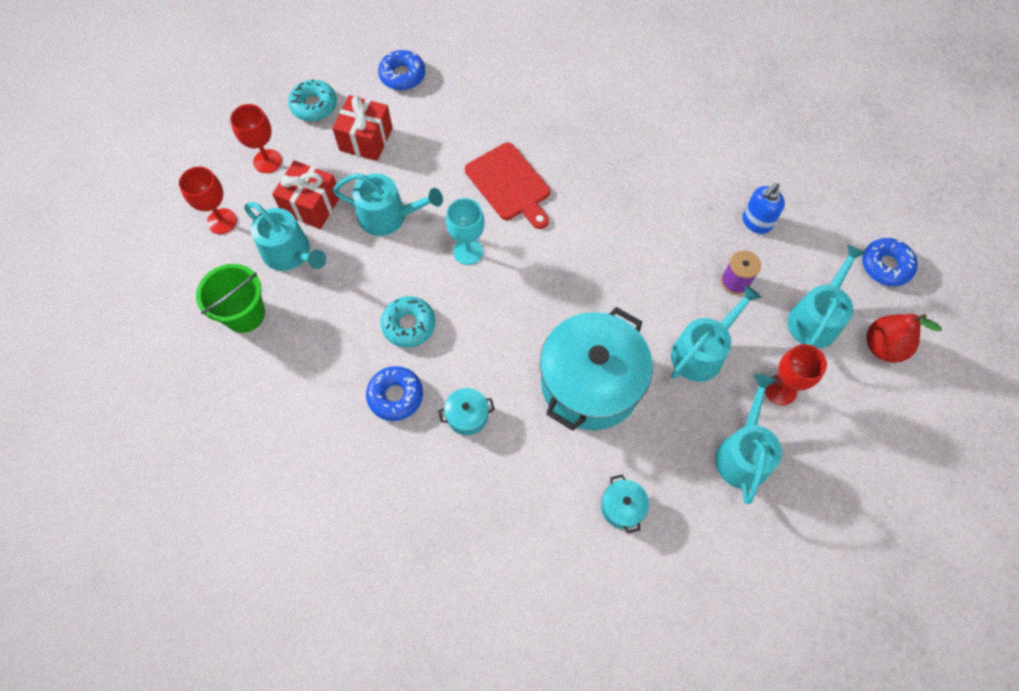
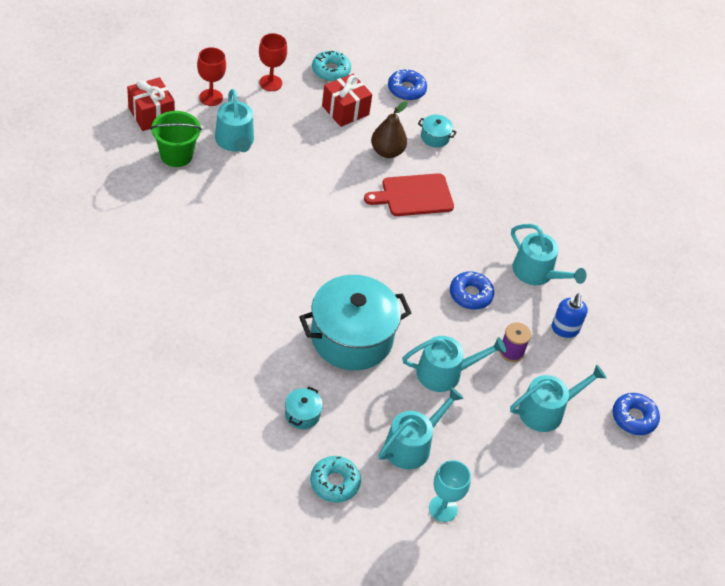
camera: 30 degrees right, 15 degrees down
red gift [272,161,340,229] -> red gift moved to [127,77,175,131]
turquoise watering can [333,173,443,236] -> turquoise watering can moved to [511,224,586,285]
blue donut [366,366,423,421] -> blue donut moved to [450,271,494,310]
turquoise donut [381,296,436,348] -> turquoise donut moved to [310,456,361,503]
turquoise pot [438,388,495,436] -> turquoise pot moved to [418,115,456,147]
turquoise goblet [446,198,485,265] -> turquoise goblet moved to [429,460,471,522]
red cutting board [465,142,550,229] -> red cutting board turned 75 degrees clockwise [364,173,454,216]
blue soap dispenser [742,183,785,234] -> blue soap dispenser turned 75 degrees counterclockwise [552,293,588,338]
red goblet [765,344,827,406] -> none
red pear [867,314,942,363] -> none
none -> brown pear [371,101,408,158]

